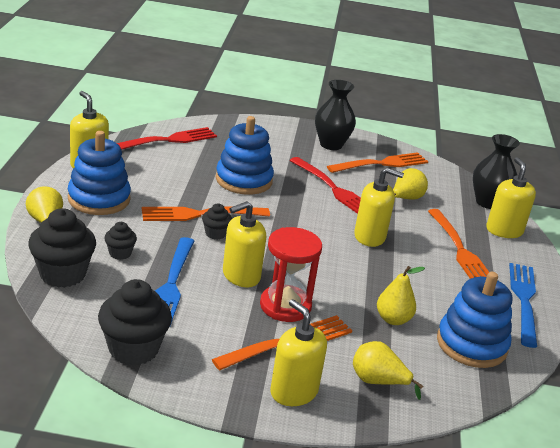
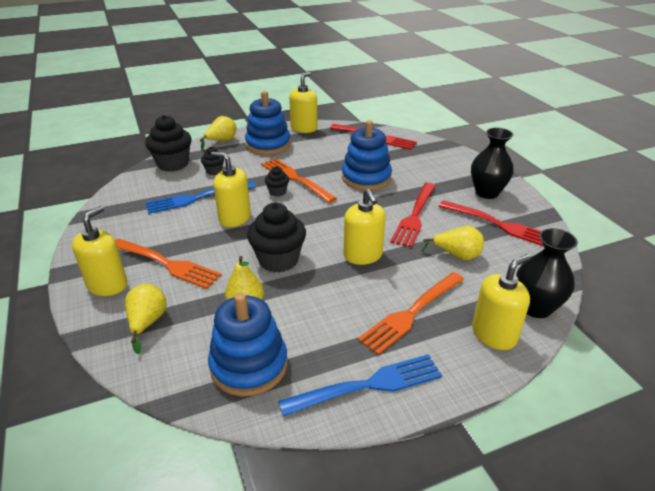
camera: 65 degrees right, 5 degrees up
black cupcake [98,279,172,365] -> black cupcake moved to [247,203,306,273]
red hourglass [260,227,322,322] -> none
orange fork [327,152,428,173] -> red fork [439,200,544,246]

